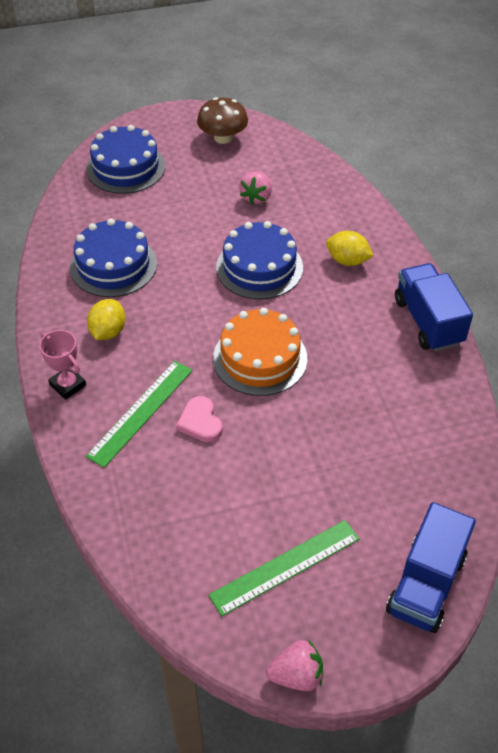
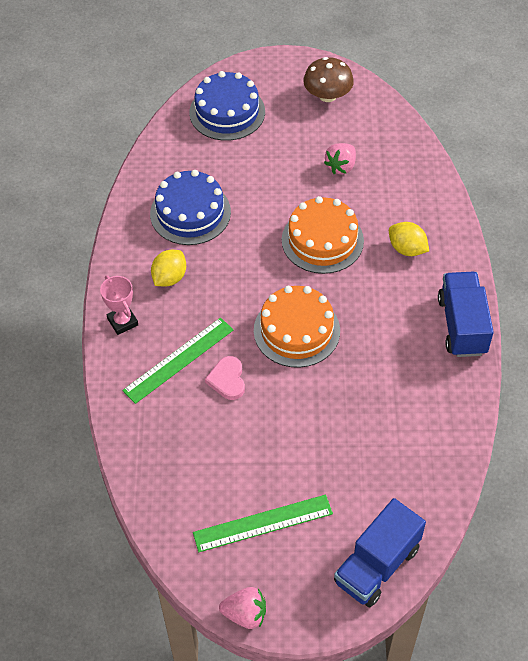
camera: 15 degrees right, 5 degrees up
blue cake [216,221,303,299] -> orange cake [282,196,364,274]

